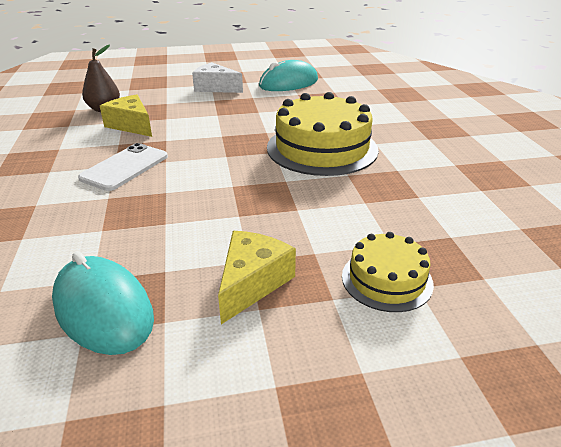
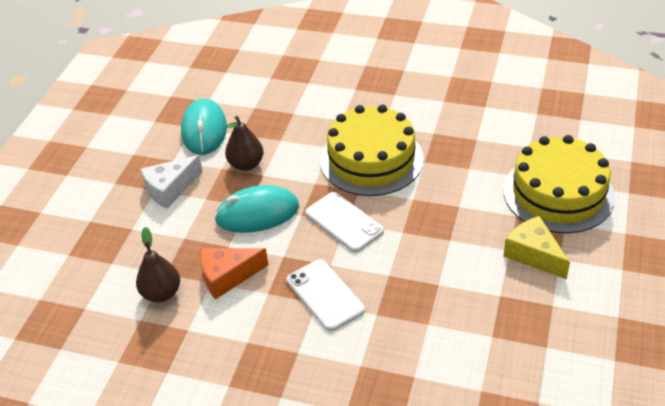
camera: 60 degrees left, 10 degrees up
turquoise mouse [52,251,154,355] -> turquoise mouse moved to [215,185,299,233]
yellow cheese [100,95,152,137] -> orange cheese [200,248,268,300]
yellow cake [342,232,434,312] -> yellow cake [503,135,615,233], size x1.85
none -> brown pear [225,116,264,171]
none -> white phone [305,192,384,252]

